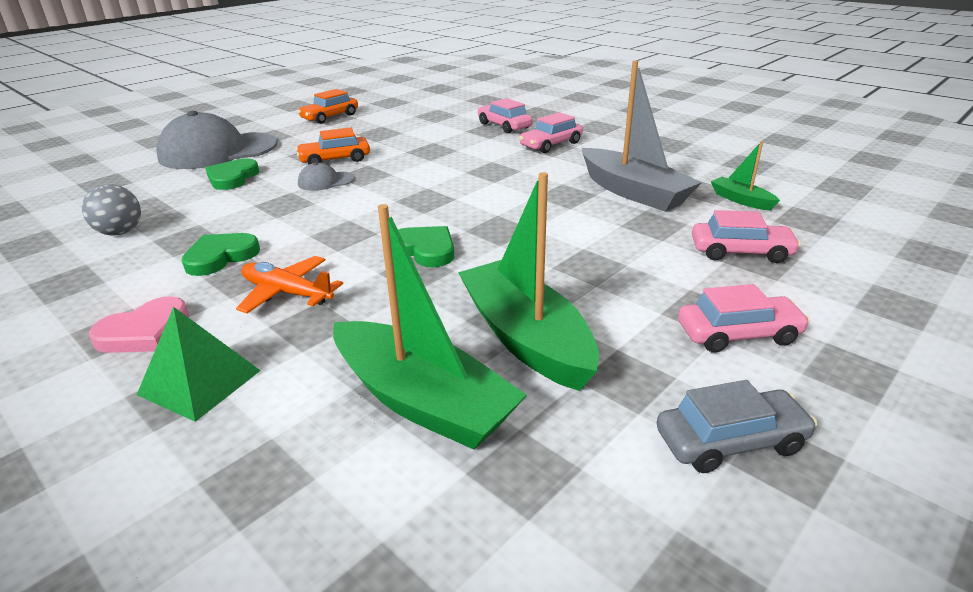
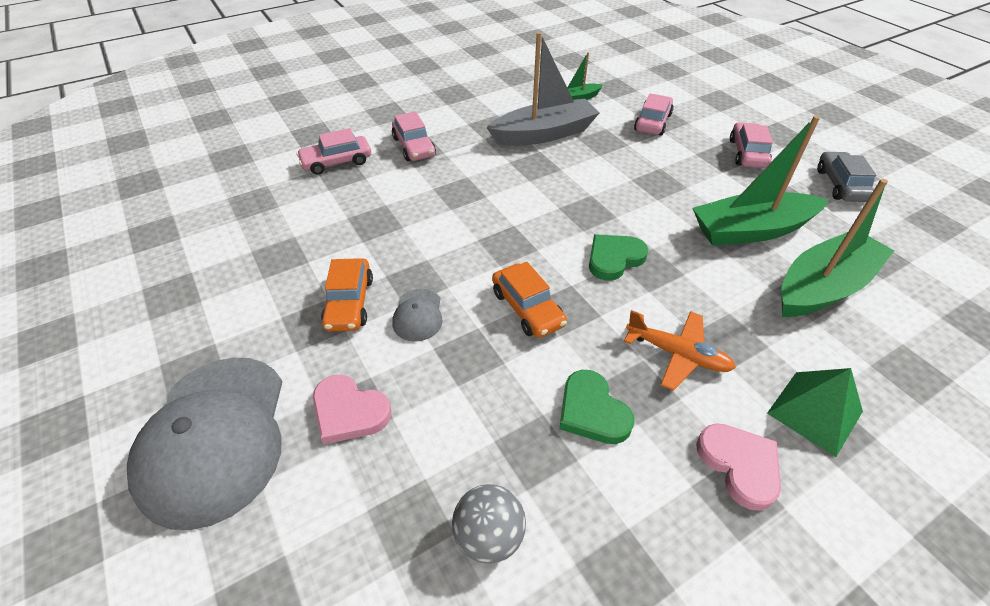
camera: 75 degrees left, 15 degrees up
green heart [205,158,259,190] -> pink heart [313,374,391,444]
orange plane [236,256,343,313] -> orange plane turned 105 degrees counterclockwise [624,310,736,391]
orange car [298,89,358,124] -> orange car moved to [492,262,567,338]

